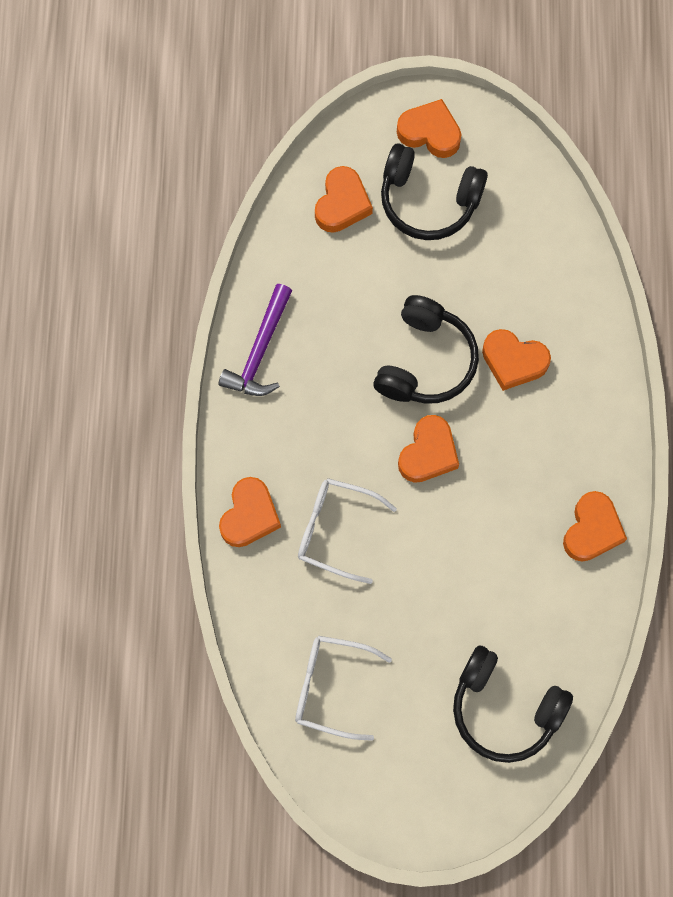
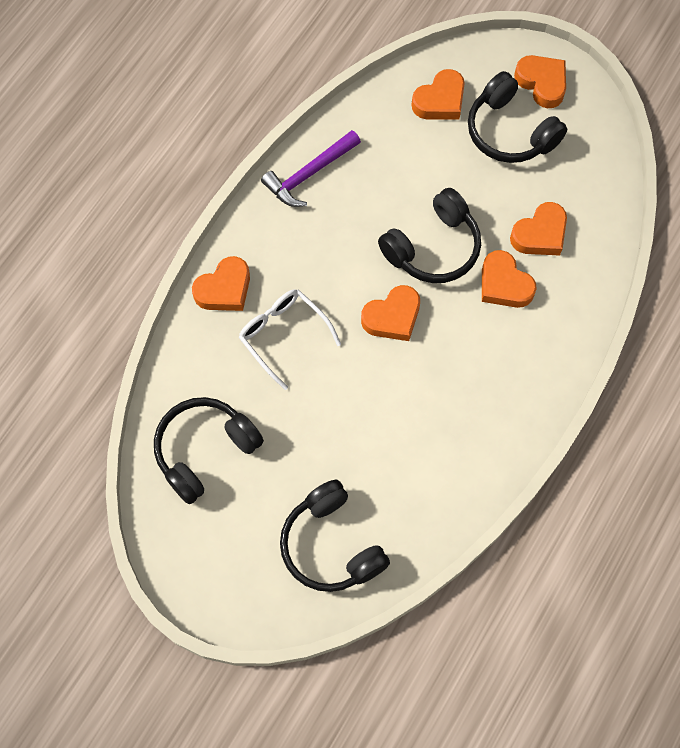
camera: 30 degrees right, 5 degrees down
white glasses [295,636,392,741] -> black headphones [154,397,264,504]
orange heart [563,491,627,562] -> orange heart moved to [510,202,567,256]

